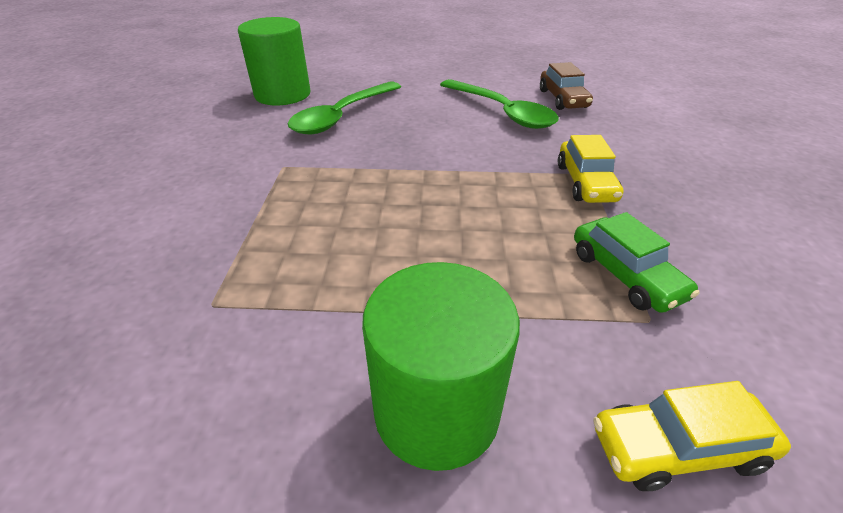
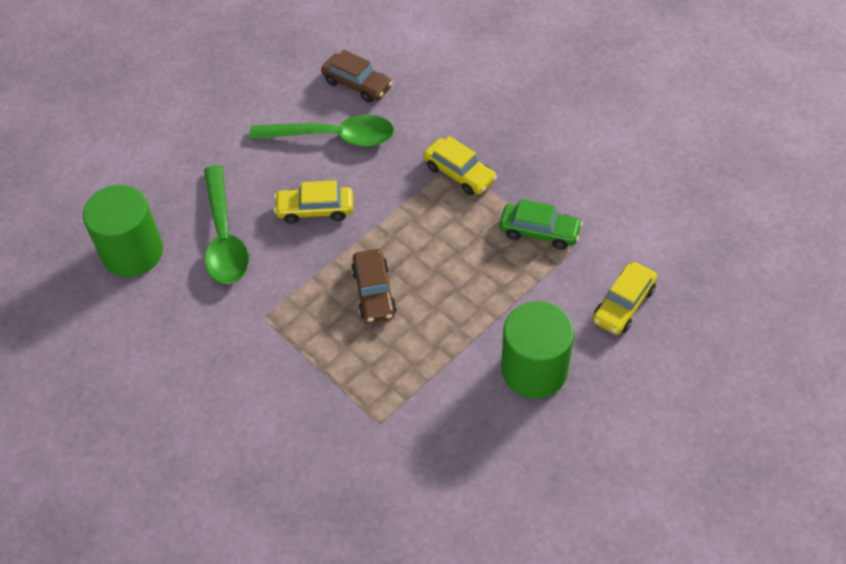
camera: 45 degrees left, 15 degrees up
none -> yellow car [274,180,353,224]
none -> brown car [351,249,397,323]

